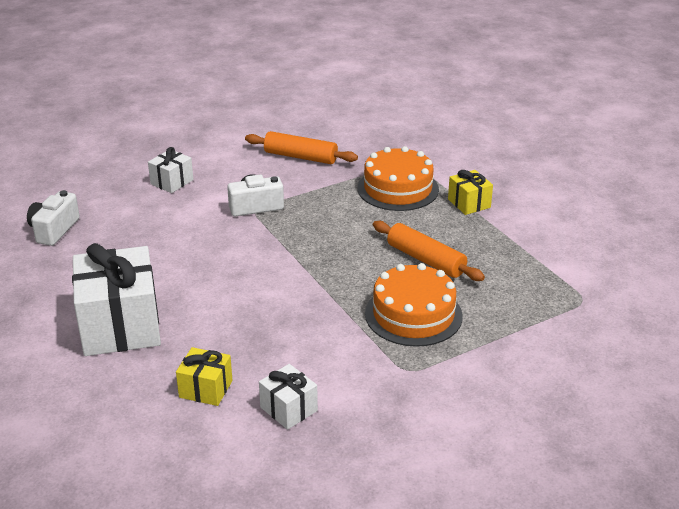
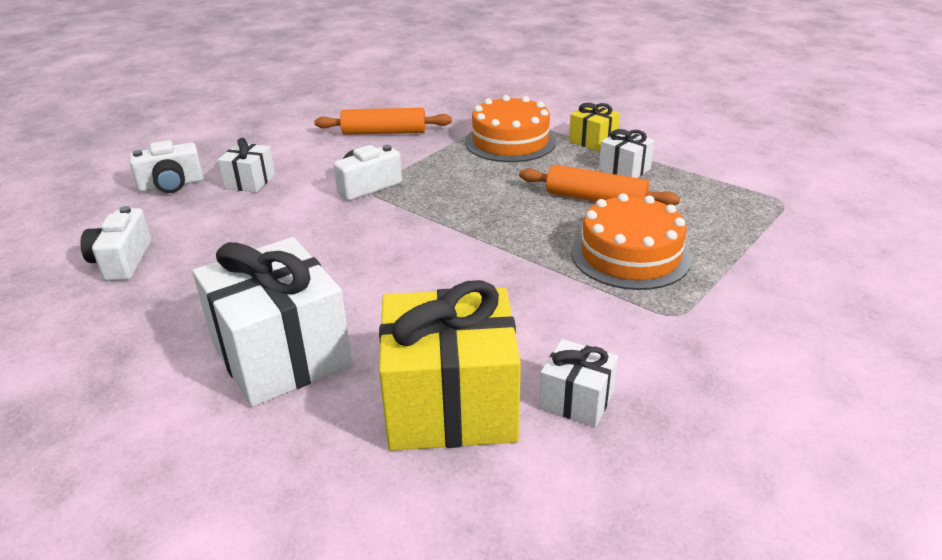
camera: 20 degrees left, 0 degrees up
yellow gift [176,347,233,406] -> yellow gift [379,280,521,451], size x2.06
none -> white camera [129,140,204,193]
none -> white gift [599,129,654,178]

